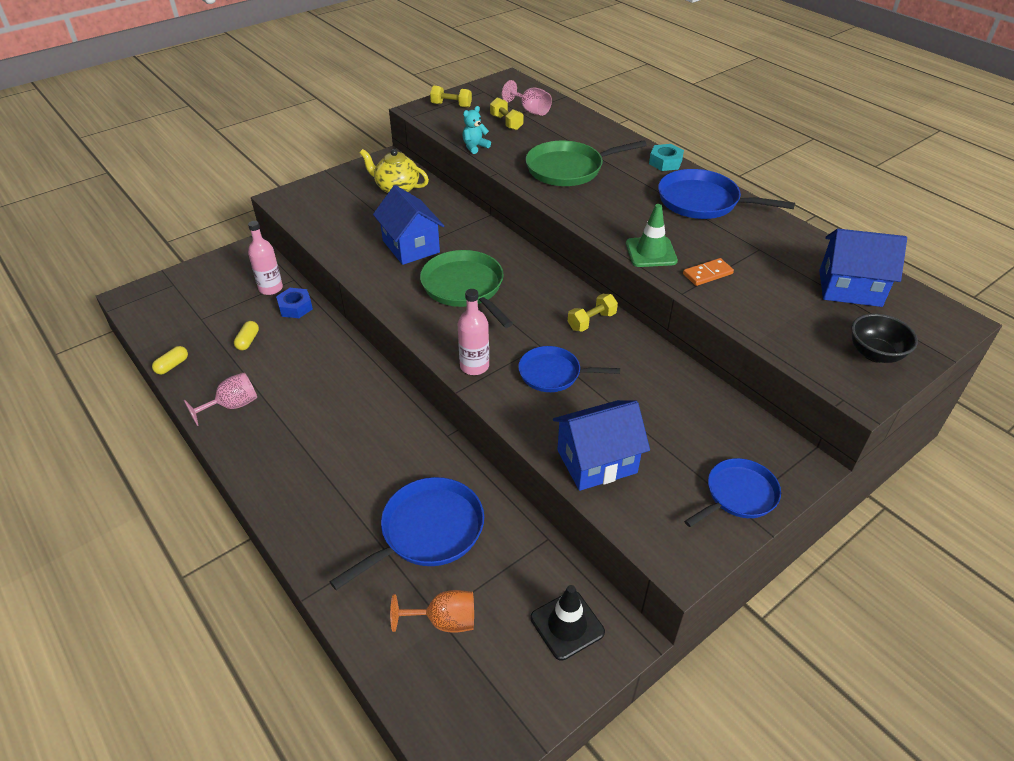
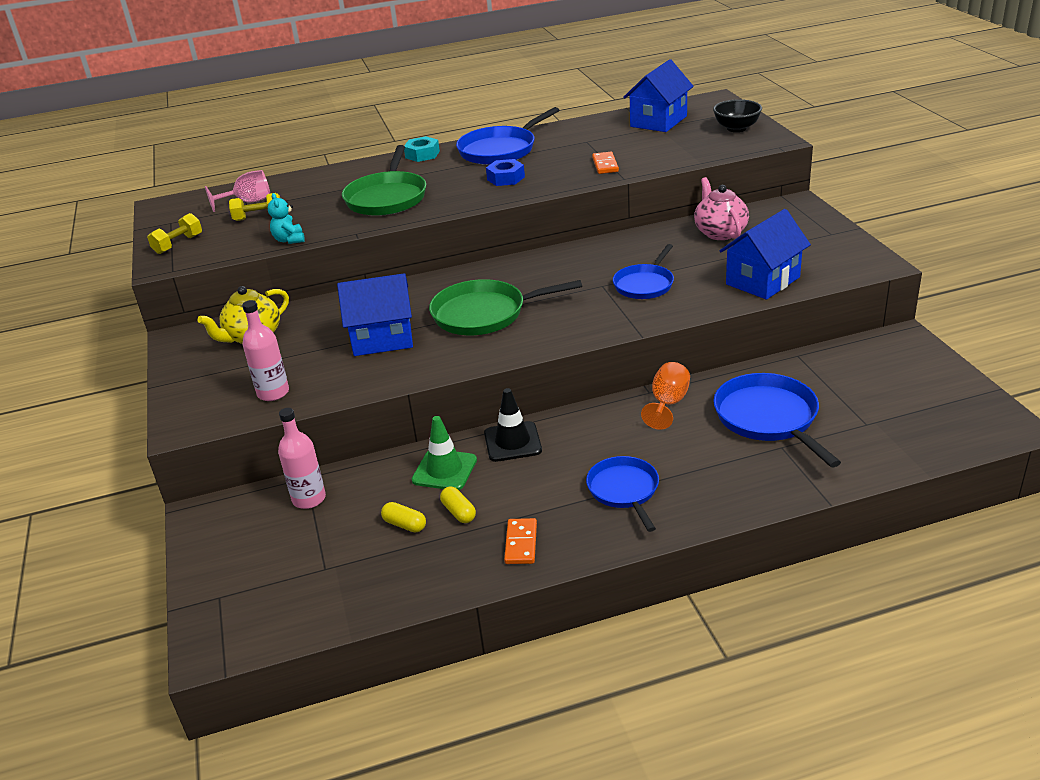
camera: 65 degrees left, 10 degrees down
yellow capsule [152,346,188,374] -> yellow capsule moved to [440,487,476,523]
pink goblet [184,373,257,426] -> orange domino [504,518,537,564]
blue nut [276,288,313,318] -> blue nut moved to [486,159,525,186]
orange goblet [390,590,474,633] -> orange goblet moved to [641,362,690,430]
pink bottle [458,289,489,375] -> pink bottle moved to [242,300,289,401]
black traffic cone [531,585,605,661] -> black traffic cone moved to [484,388,542,462]
blue house [553,400,650,491] -> blue house turned 45 degrees clockwise [720,209,811,299]
yellow dumbbell [568,294,618,332] -> none
green traffic cone [626,204,678,267] -> green traffic cone moved to [412,416,477,490]
blue pan [684,458,781,527] -> blue pan moved to [586,456,659,532]
none -> pink teapot [694,177,749,240]

